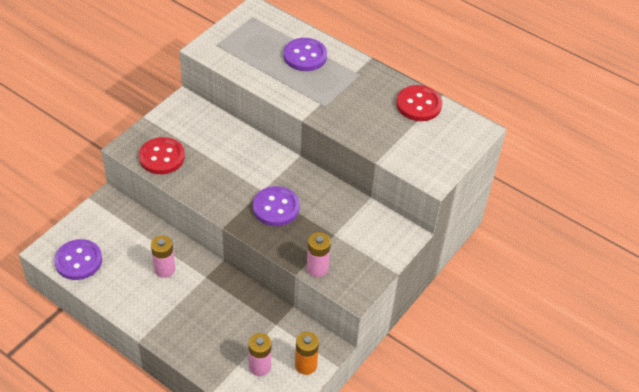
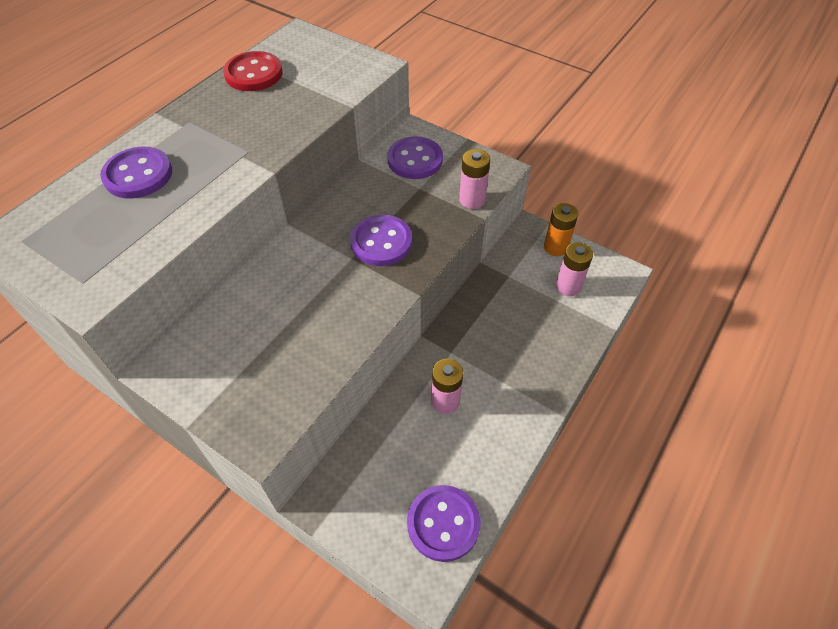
camera: 90 degrees left, 5 degrees up
red button [139,137,185,174] -> none
none -> purple button [387,136,443,179]

